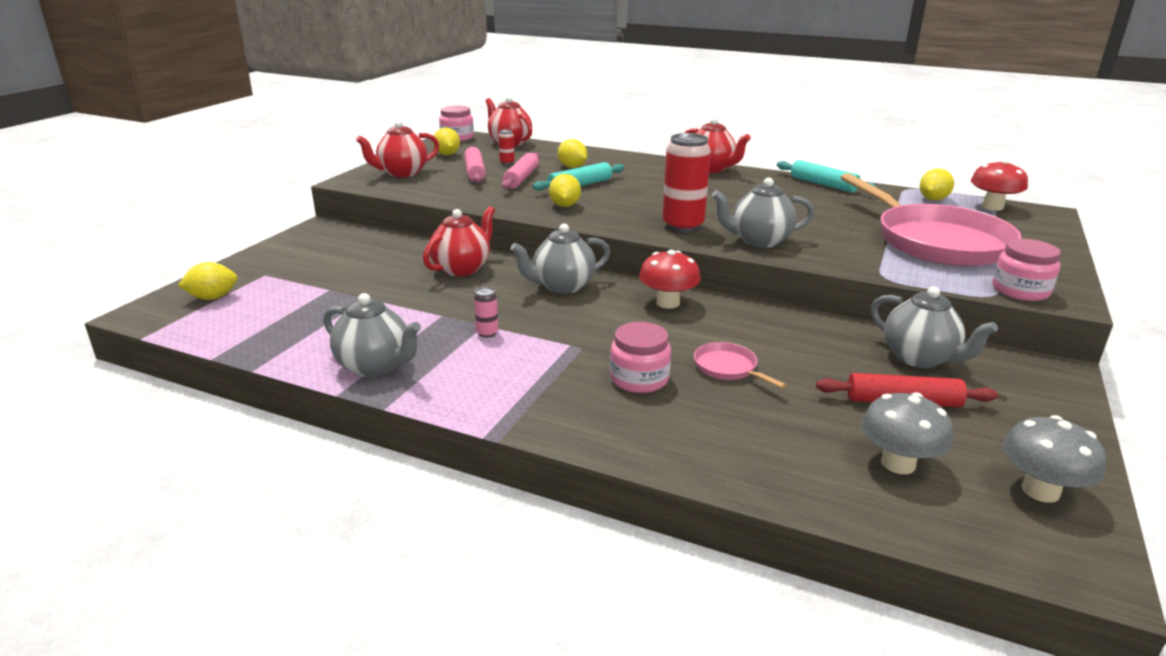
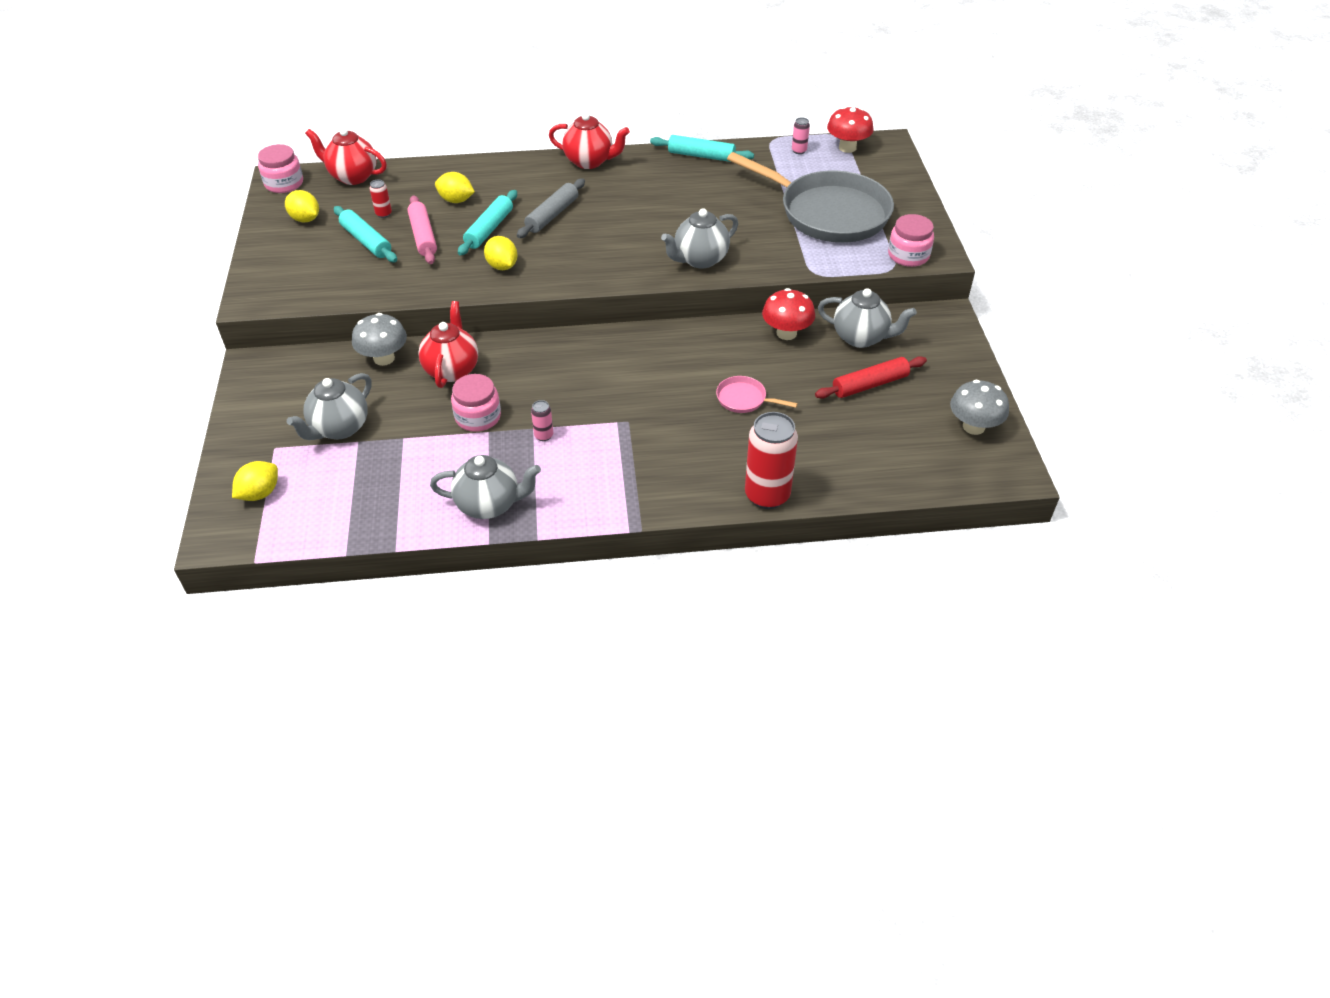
camera: 30 degrees left, 20 degrees up
red teapot [356,120,439,178] -> none
pink rolling pin [464,147,486,183] -> turquoise rolling pin [334,206,397,262]
grey teapot [511,224,610,294] -> grey teapot moved to [287,373,372,440]
pink jar [610,322,671,393] -> pink jar moved to [451,374,501,432]
red mushroom [639,250,701,309] -> red mushroom moved to [762,288,815,340]
red can [662,133,711,232] -> red can moved to [745,412,798,509]
pink pan [840,173,1022,266] -> grey pan [727,152,894,243]
grey mushroom [861,392,953,474] -> grey mushroom moved to [352,313,407,366]
yellow lemon [920,169,954,200] -> pink can [792,117,810,154]
none -> grey rolling pin [517,179,585,238]

